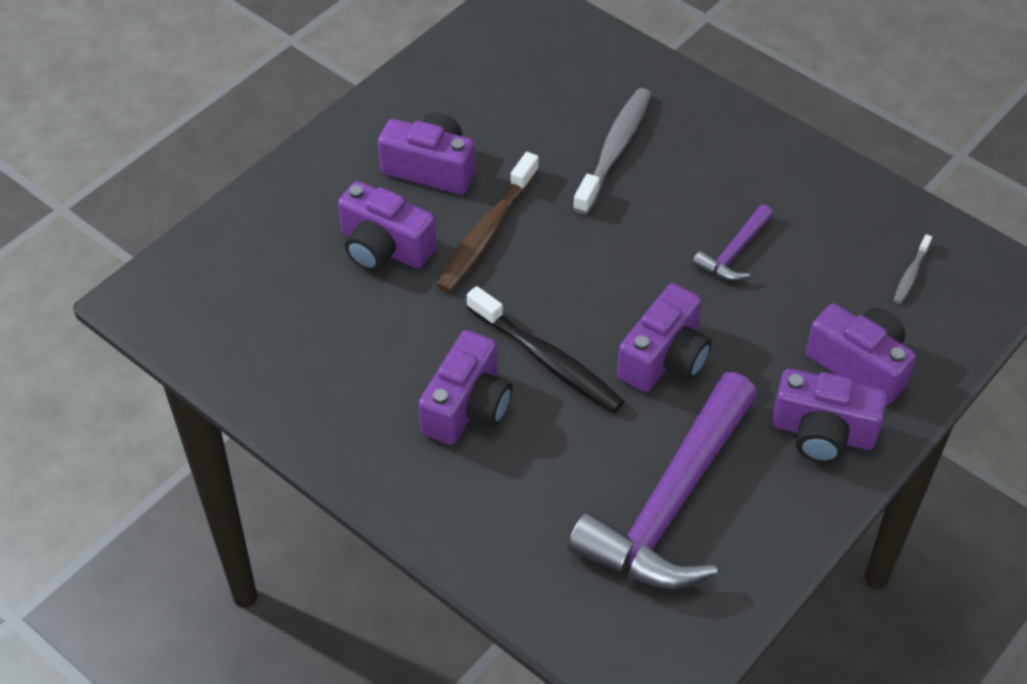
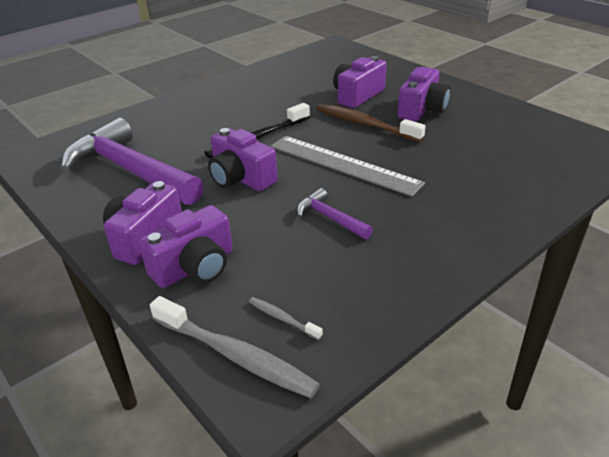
camera: 100 degrees right, 15 degrees down
purple camera [418,330,512,445] -> none
grey toothbrush [573,88,651,215] -> grey toothbrush moved to [150,296,320,398]
none -> grey ruler [270,136,425,197]

